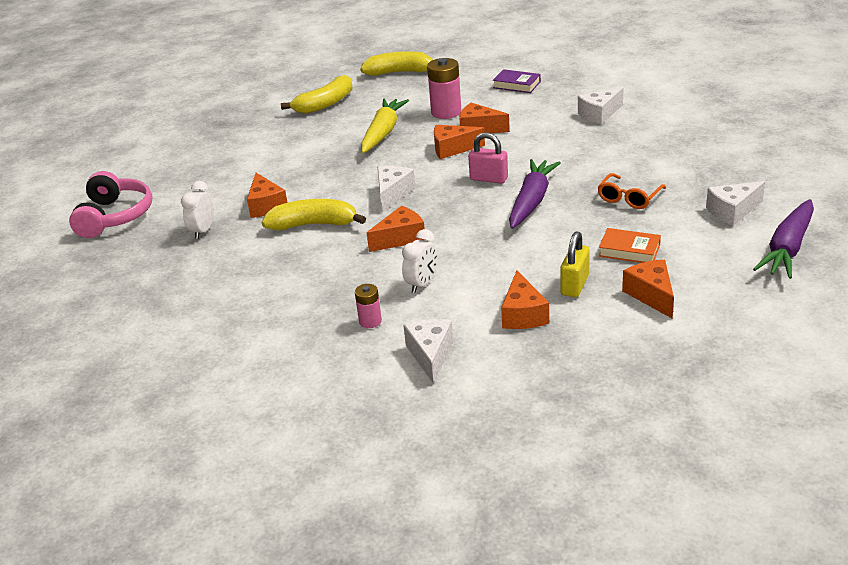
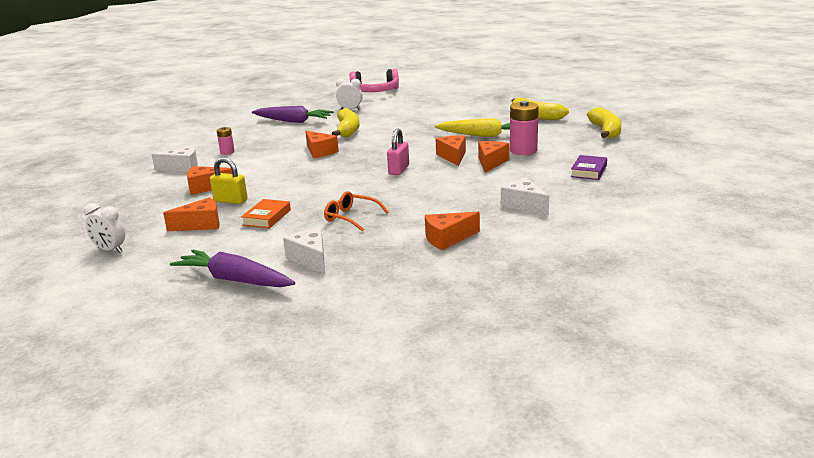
camera: 85 degrees right, 10 degrees down
orange cheese [247,173,288,218] -> orange cheese moved to [425,212,480,250]
white cheese [377,166,416,212] -> none
white clock [402,229,438,293] -> white clock moved to [84,203,125,253]
purple carrot [509,159,561,229] -> purple carrot moved to [252,106,334,123]

